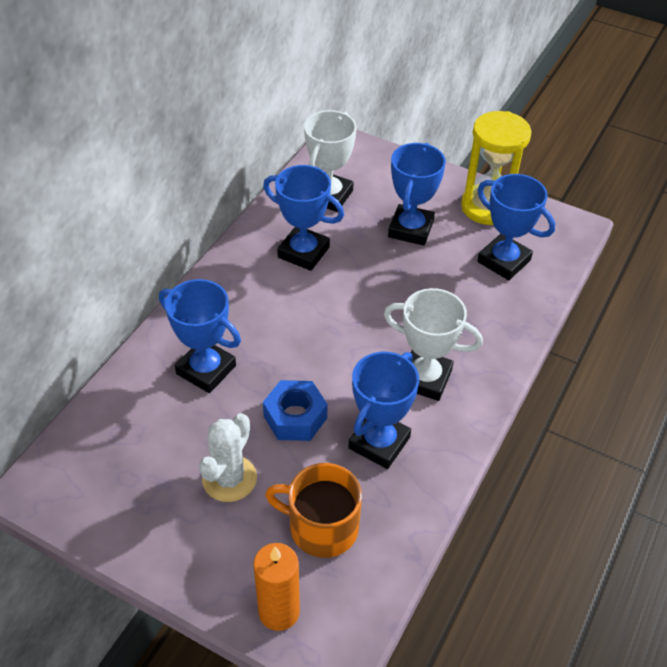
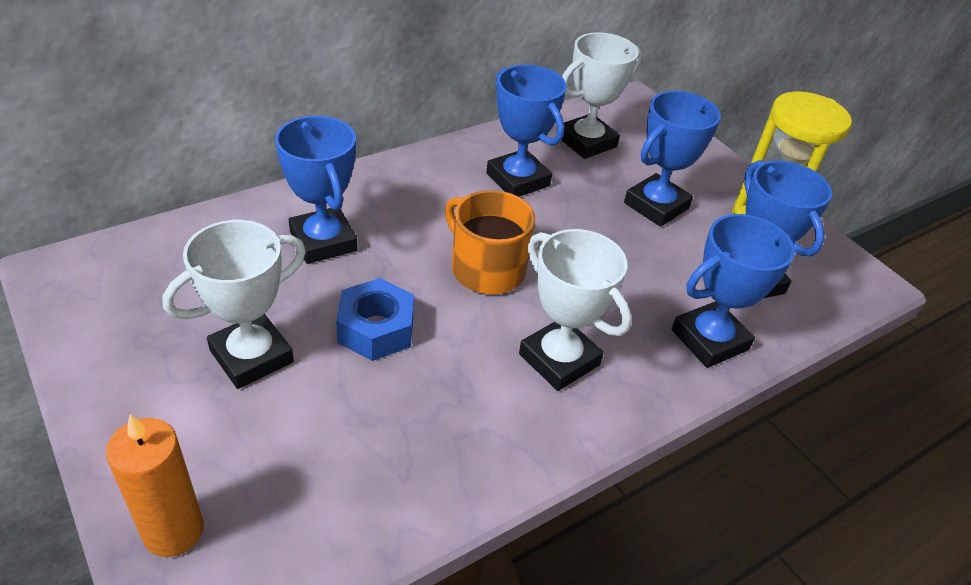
camera: 25 degrees right, 5 degrees down
white cactus [199,413,257,502] -> white trophy [162,220,306,389]
orange mug [265,463,362,558] -> orange mug moved to [445,190,535,294]
blue trophy [349,352,419,469] -> blue trophy moved to [672,214,795,368]

